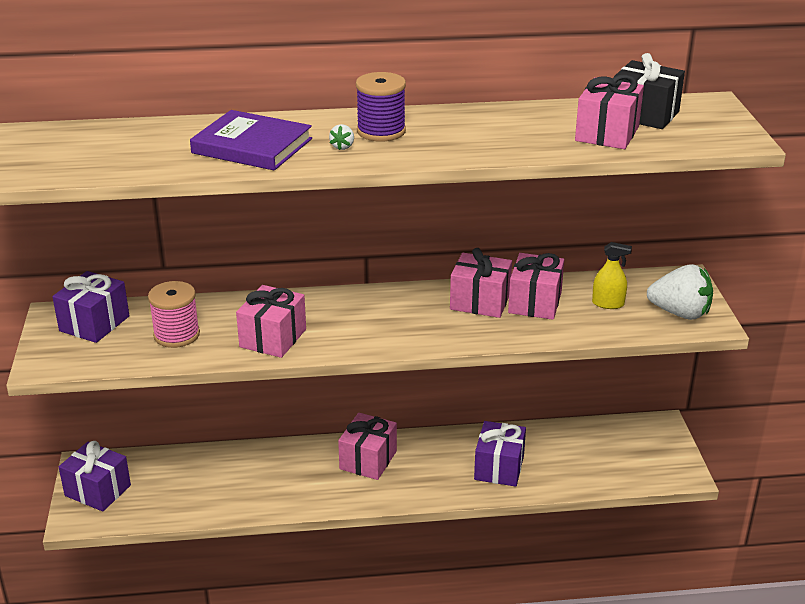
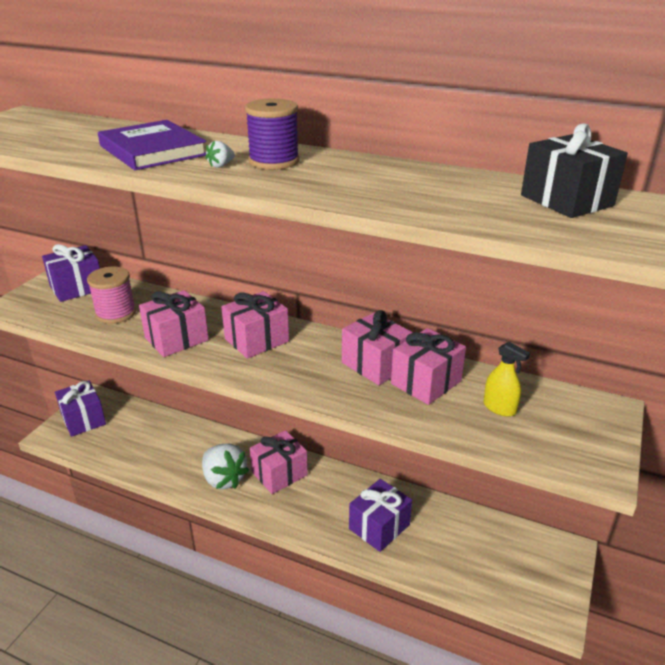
camera: 30 degrees right, 0 degrees up
pink gift [575,75,644,149] -> pink gift moved to [221,291,289,359]
white strawberry [647,264,713,320] -> white strawberry moved to [202,444,249,489]

